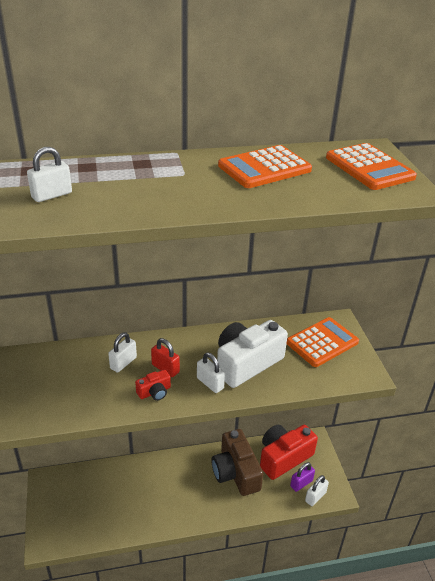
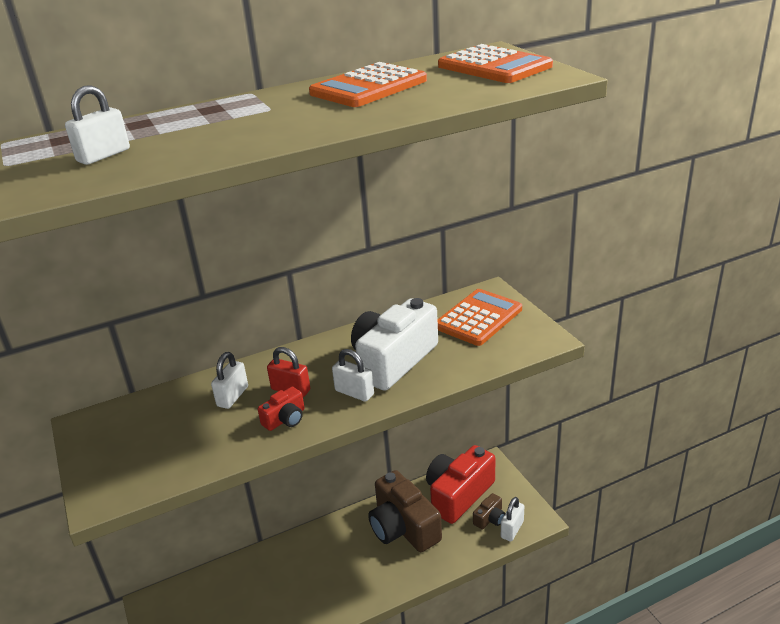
camera: 10 degrees left, 5 degrees down
purple padlock [290,462,315,492] -> brown camera [473,493,505,529]

